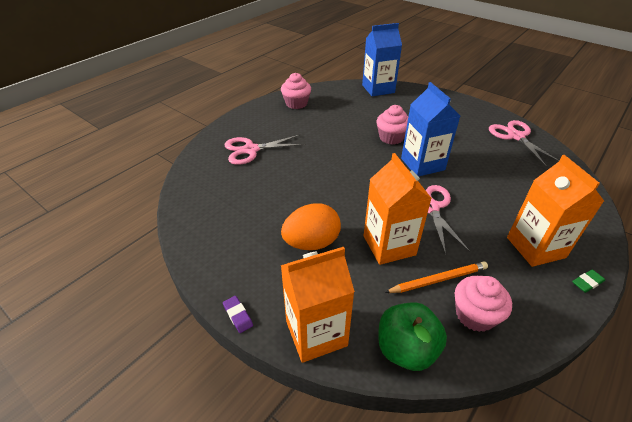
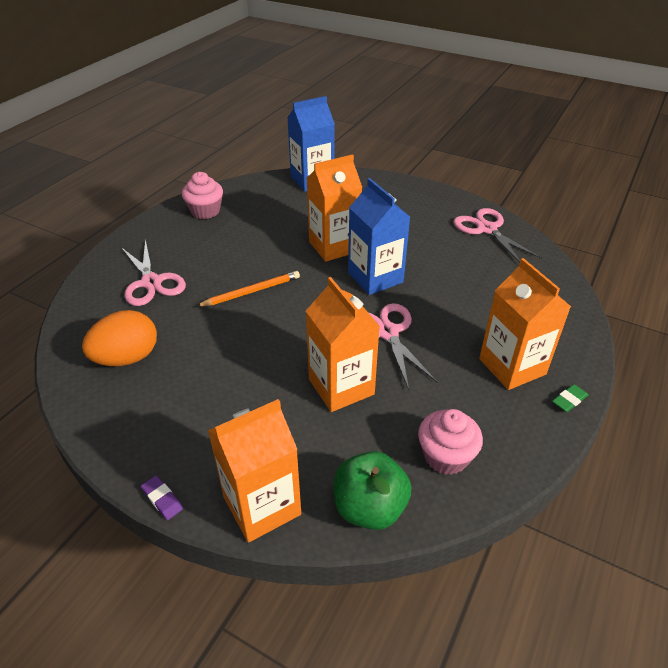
camera: 10 degrees left, 0 degrees up
pink scissors [224,134,306,165] -> pink scissors turned 90 degrees counterclockwise [121,239,186,306]
orange egg [281,203,341,250] -> orange egg moved to [82,310,157,366]
pink cupcake [377,105,408,145] -> orange carton [307,154,362,262]
orange pencil [384,261,488,293] -> orange pencil moved to [196,271,300,307]

